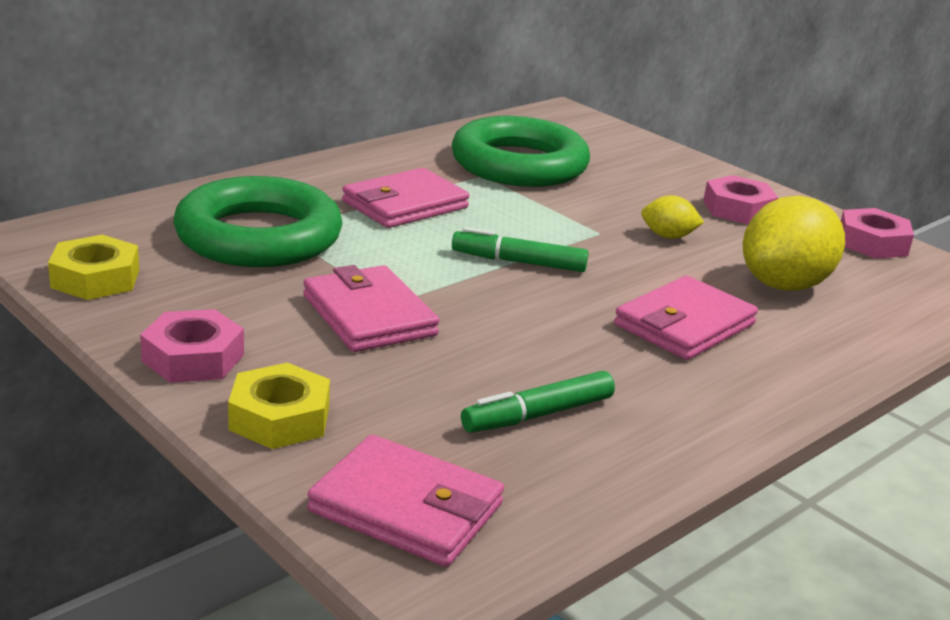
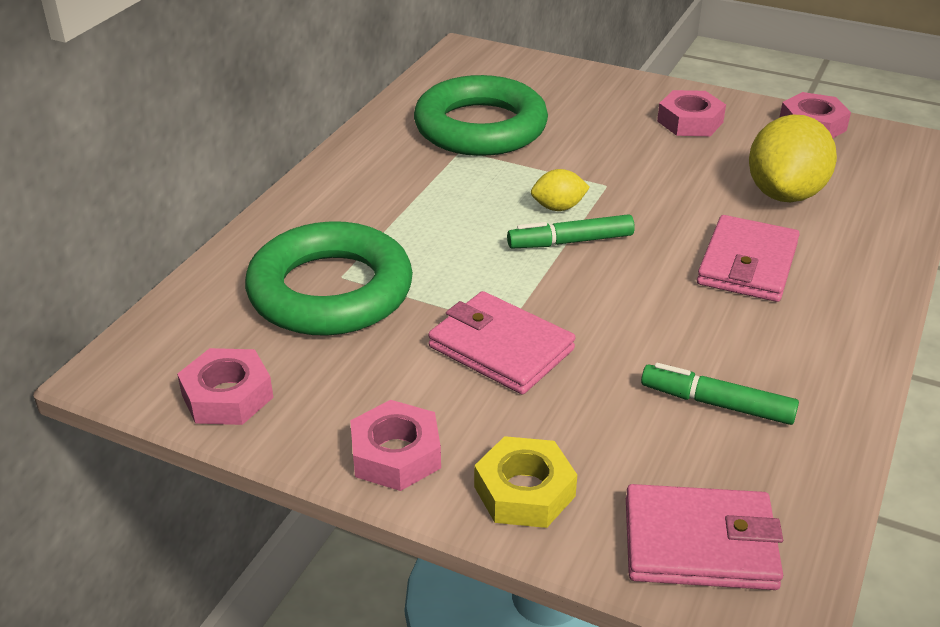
camera: 20 degrees left, 10 degrees up
yellow nut [48,235,139,300] -> pink nut [177,348,273,425]
pink wallet [342,168,470,228] -> none
green marker [461,371,615,433] -> green marker turned 75 degrees clockwise [641,363,799,425]
yellow lemon [641,195,704,239] -> yellow lemon moved to [531,169,590,211]

